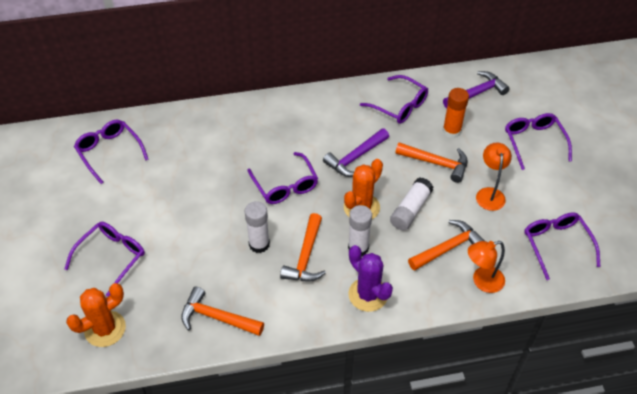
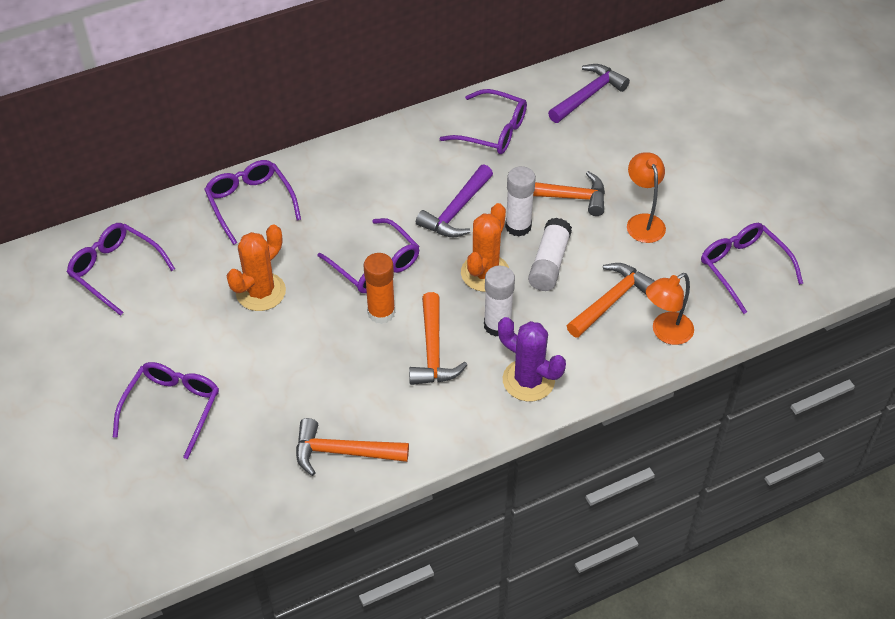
camera: 15 degrees left, 0 degrees up
orange cactus [66,283,126,347] -> orange cactus moved to [227,225,286,311]
white glue stick [245,201,270,253] -> white glue stick moved to [505,166,536,237]
orange glue stick [443,88,469,138] -> orange glue stick moved to [363,253,395,324]
purple glasses [505,113,572,170] -> purple glasses moved to [204,160,301,245]

